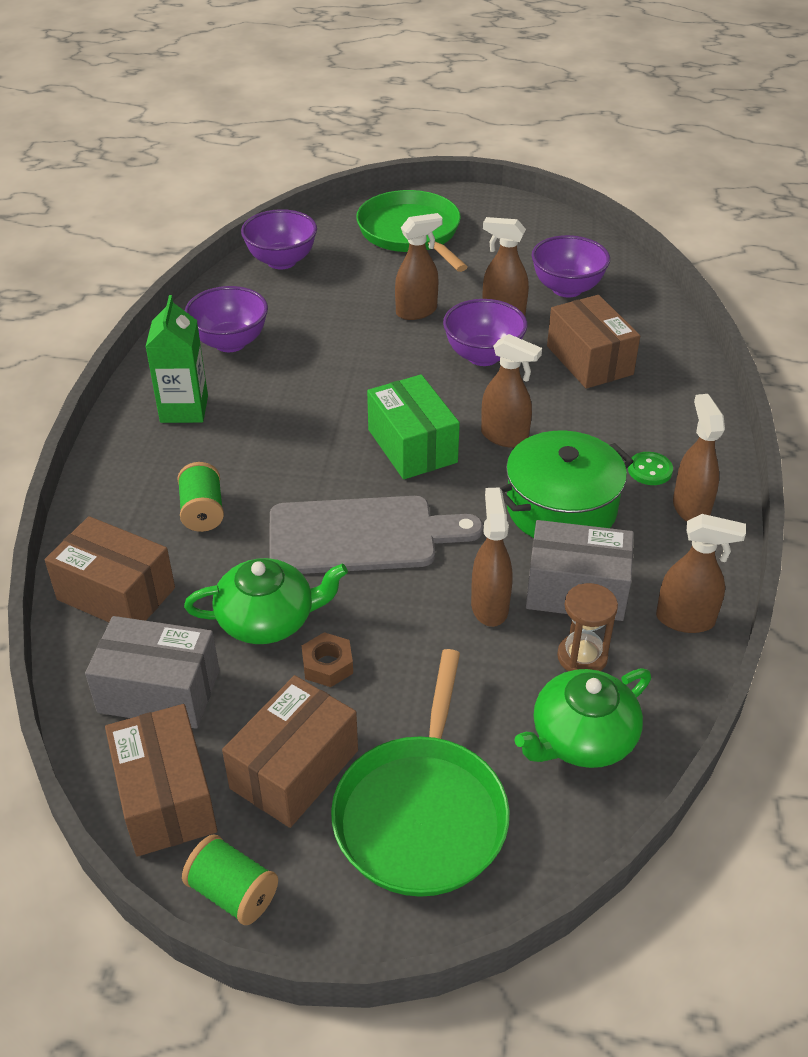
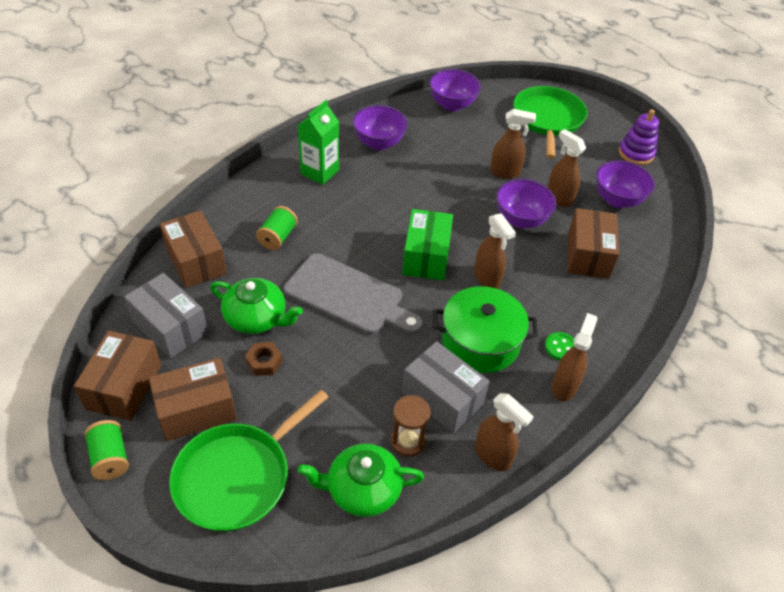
camera: 30 degrees right, 5 degrees up
brown spray bottle [471,488,512,627] -> none
none -> purple stacking toy [619,109,659,165]

